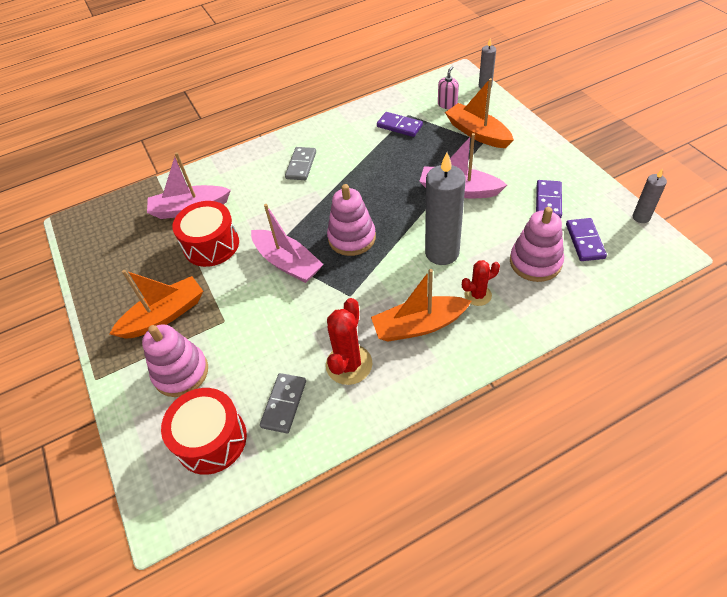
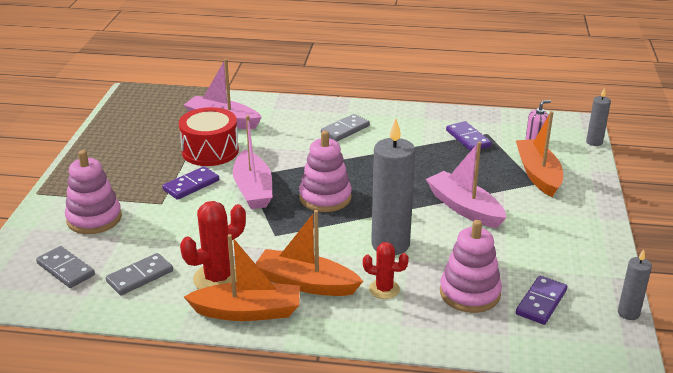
camera: 30 degrees right, 20 degrees down
orange boat [110,270,203,339] -> orange boat moved to [184,234,300,321]
red drum [161,388,247,475] -> grey domino [36,246,95,288]
purple domino [536,180,562,218] -> purple domino moved to [162,166,219,200]

